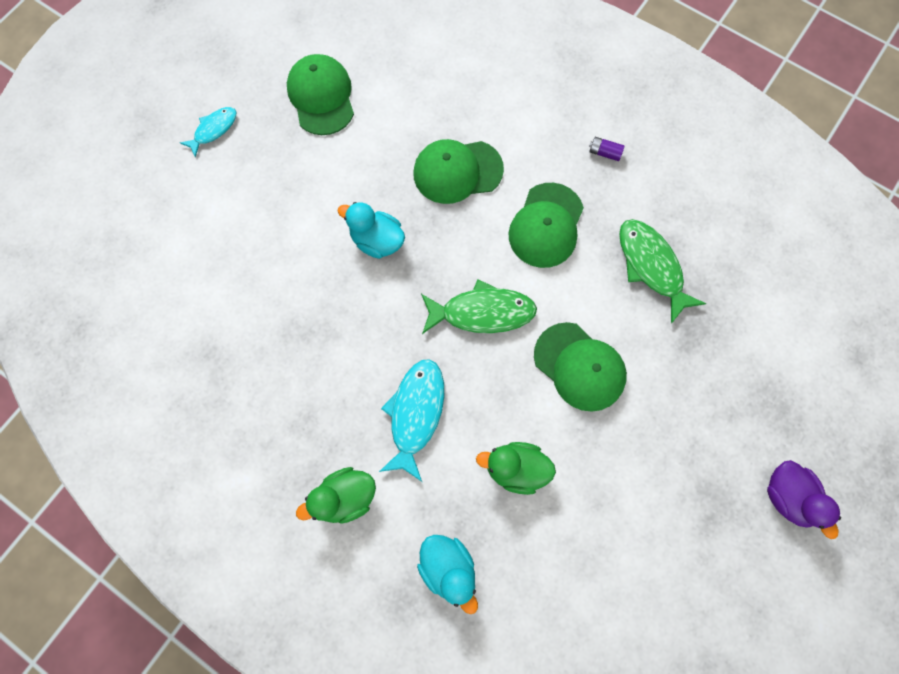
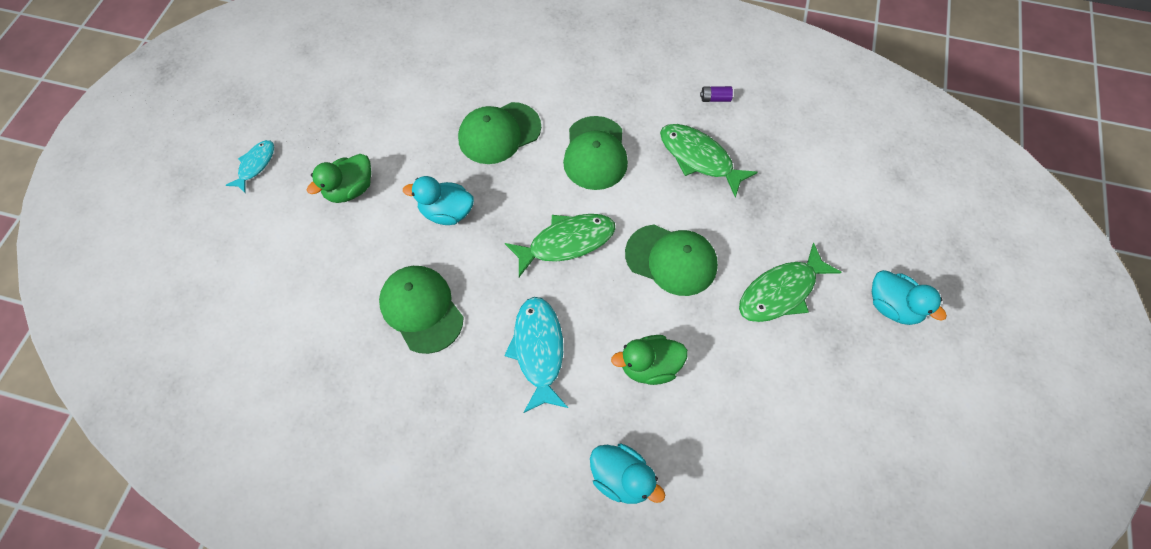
camera: 20 degrees left, 10 degrees down
green cap [287,54,354,135] -> green cap moved to [379,266,464,354]
green duck [296,467,376,524] -> green duck moved to [307,154,371,203]
purple battery [589,137,624,161] -> purple battery moved to [700,86,733,102]
purple duck [767,460,841,539] -> turquoise duck [872,270,947,325]
none -> green fish [739,242,842,322]

